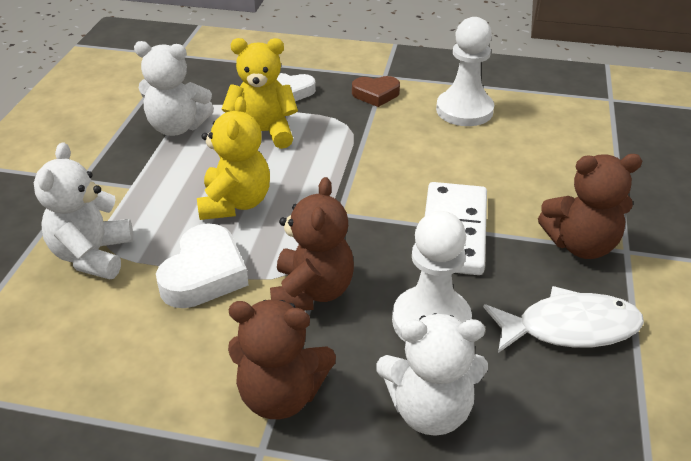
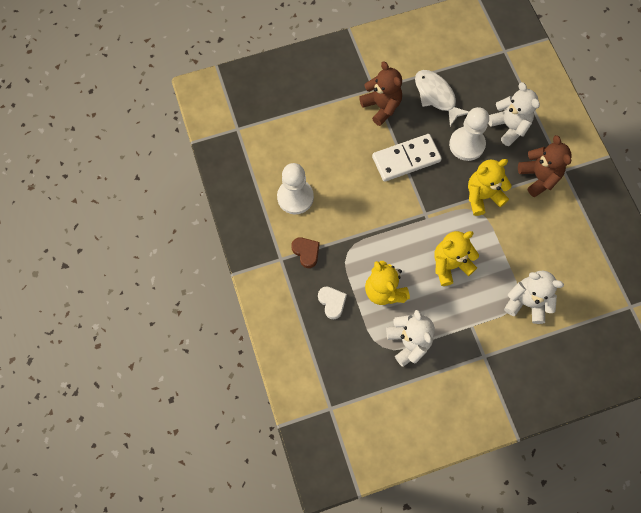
camera: 120 degrees left, 30 degrees up
white teddy bear [34,142,133,279] -> white teddy bear turned 135 degrees counterclockwise [504,271,564,324]
white heart [156,223,249,308] -> none
brown teddy bear [270,177,354,311] -> yellow teddy bear [468,159,512,216]

